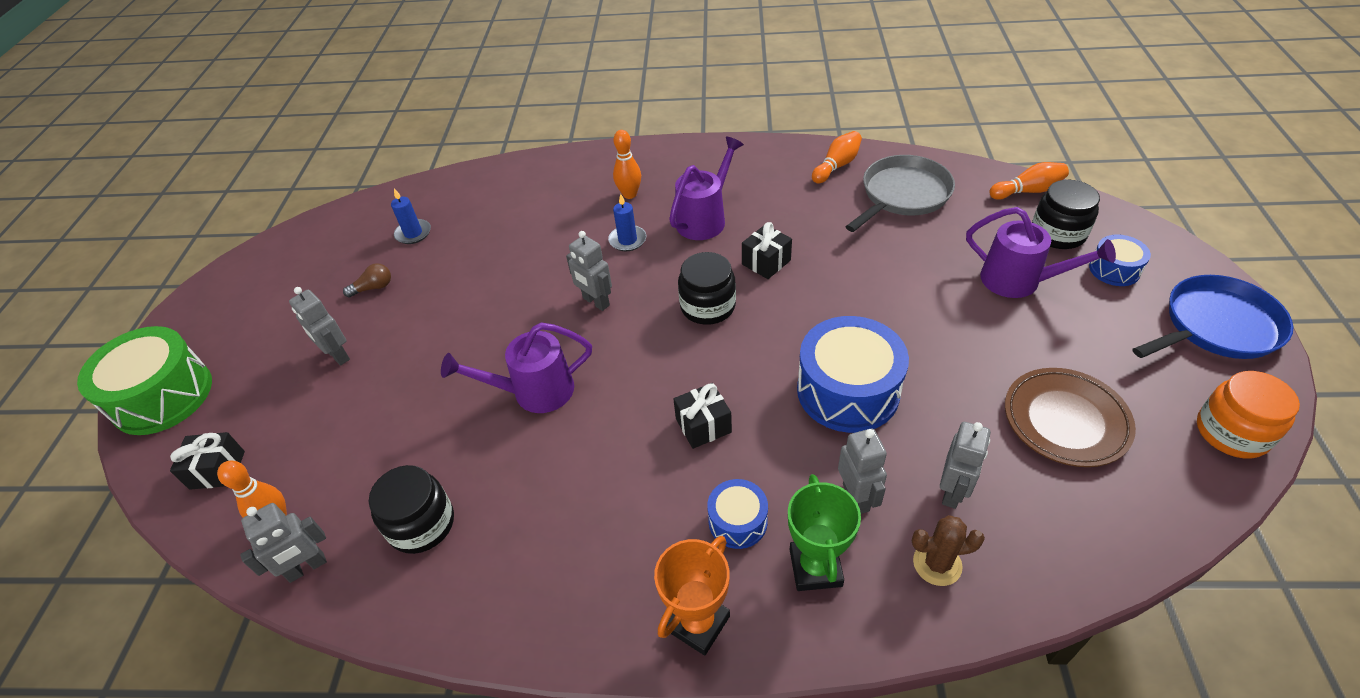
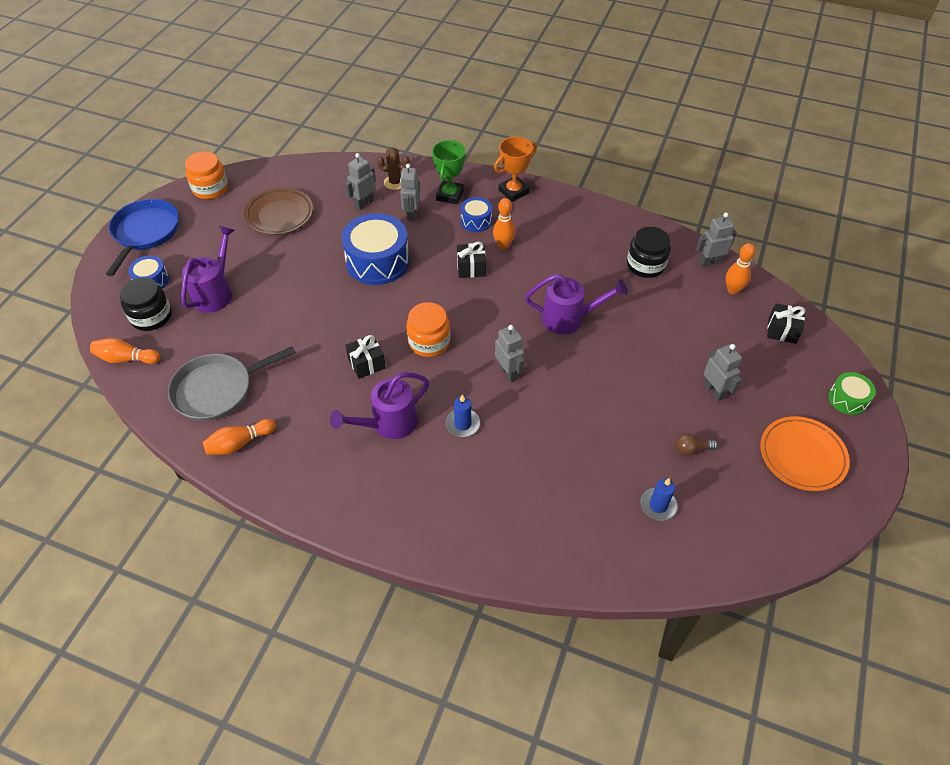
camera: 165 degrees left, 5 degrees up
green drum [77,326,212,435] -> green drum [828,372,876,415], size x0.52
orange bowling pin [613,130,641,199] -> orange bowling pin moved to [493,198,516,249]
black jar [678,252,736,325] -> orange jar [406,302,450,357]
purple watering can [966,207,1116,298] -> purple watering can turned 60 degrees clockwise [181,226,235,313]
blue pan [1133,275,1293,359] -> blue pan turned 105 degrees clockwise [106,199,179,276]
none -> orange plate [760,416,850,491]

